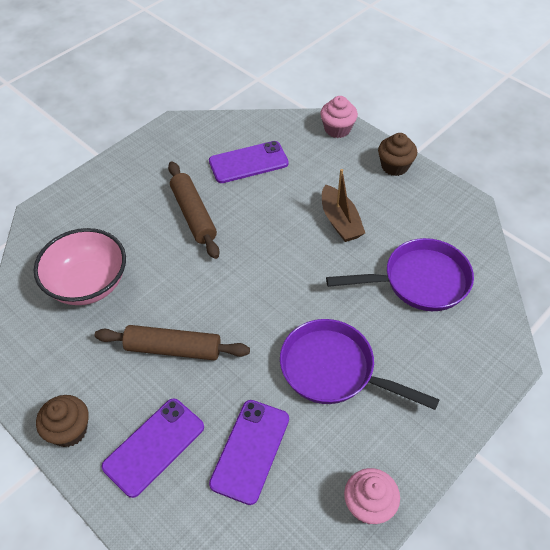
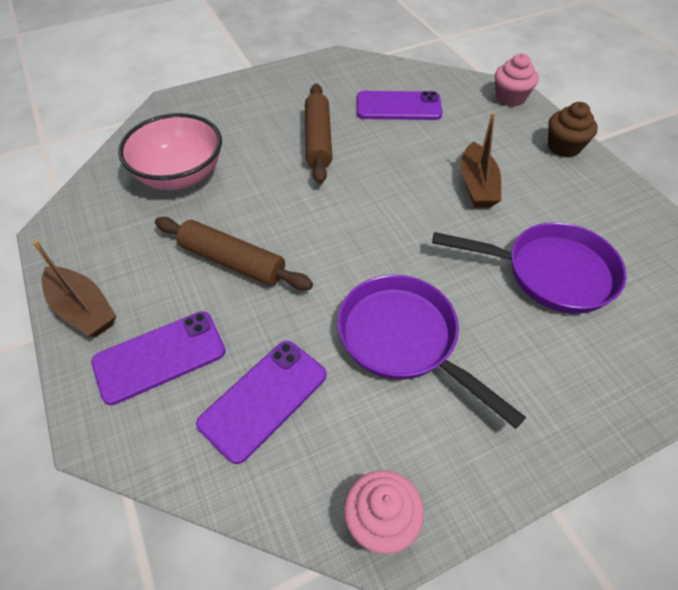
camera: 20 degrees right, 0 degrees up
brown cupcake [36,395,89,447] -> brown boat [33,240,116,337]

